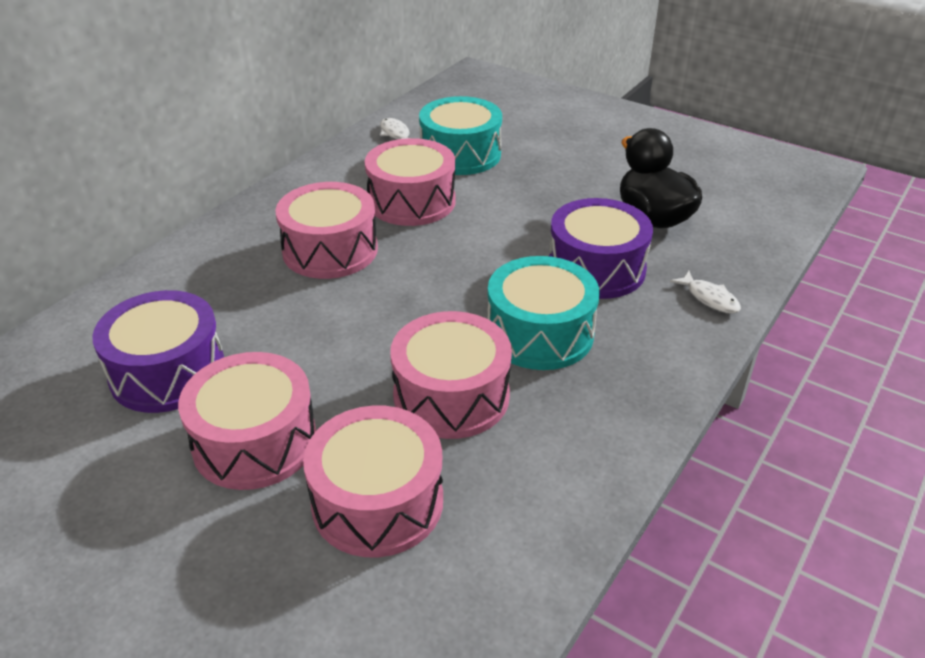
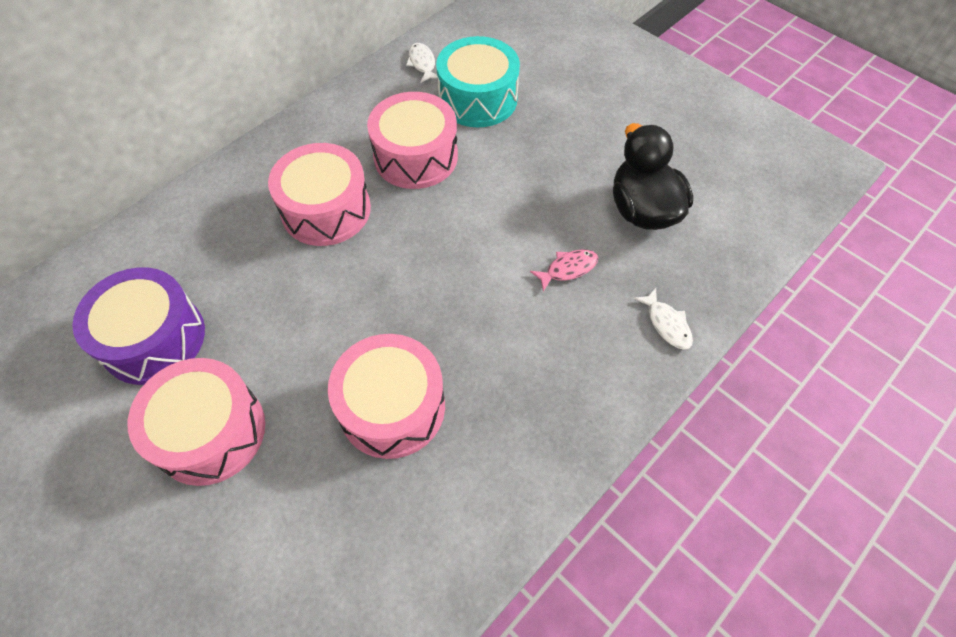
camera: 10 degrees right, 20 degrees up
pink drum [303,406,443,557] -> none
turquoise drum [487,256,599,370] -> none
purple drum [549,198,653,299] -> pink fish [530,250,598,292]

